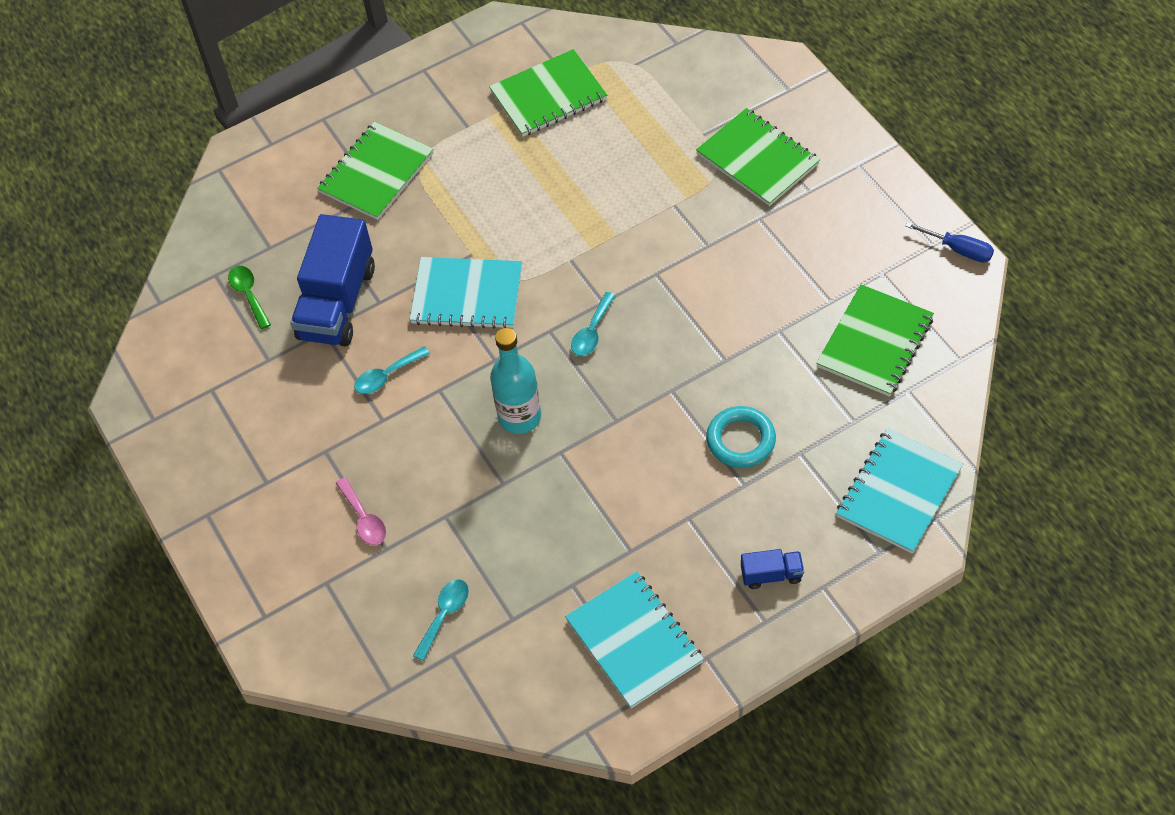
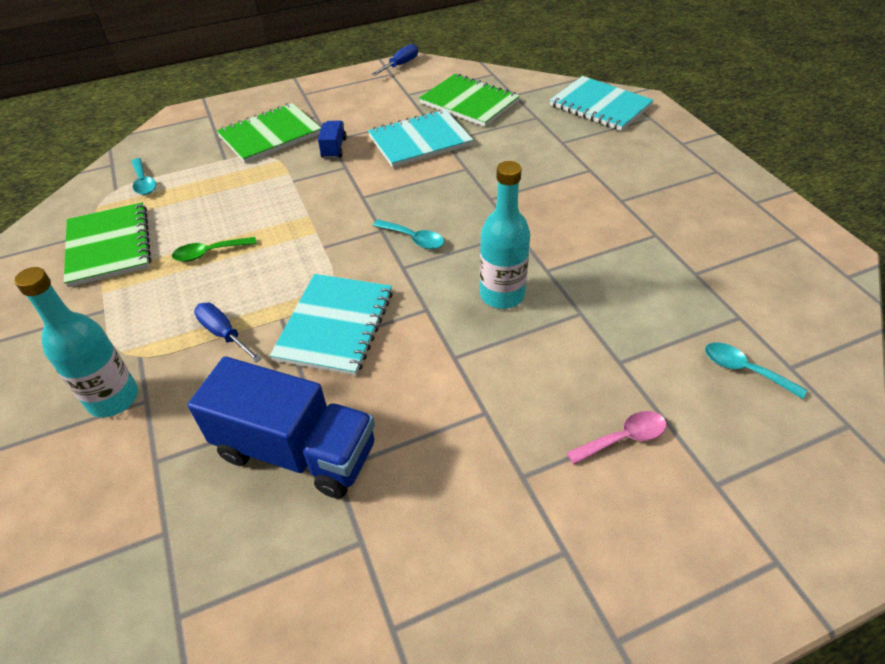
camera: 85 degrees left, 10 degrees down
green spoon [228,266,271,329] -> green spoon moved to [172,237,257,262]
green notebook [317,122,433,220] -> turquoise bottle [14,267,138,417]
turquoise spoon [354,346,430,394] -> turquoise spoon moved to [131,158,156,195]
turquoise notebook [565,571,704,708] -> turquoise notebook moved to [368,109,473,168]
turquoise ring [706,406,776,468] -> none
blue truck [741,549,804,589] -> blue truck moved to [318,121,347,158]
none -> blue screwdriver [194,303,262,362]

